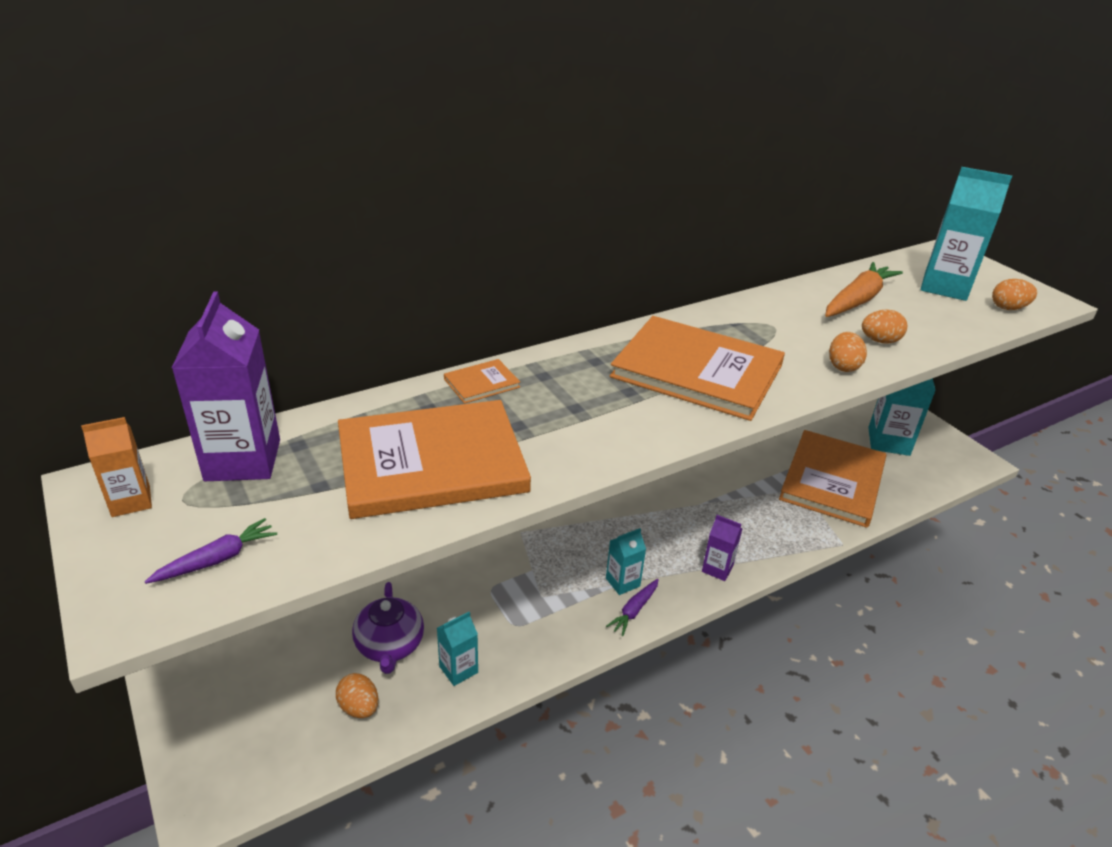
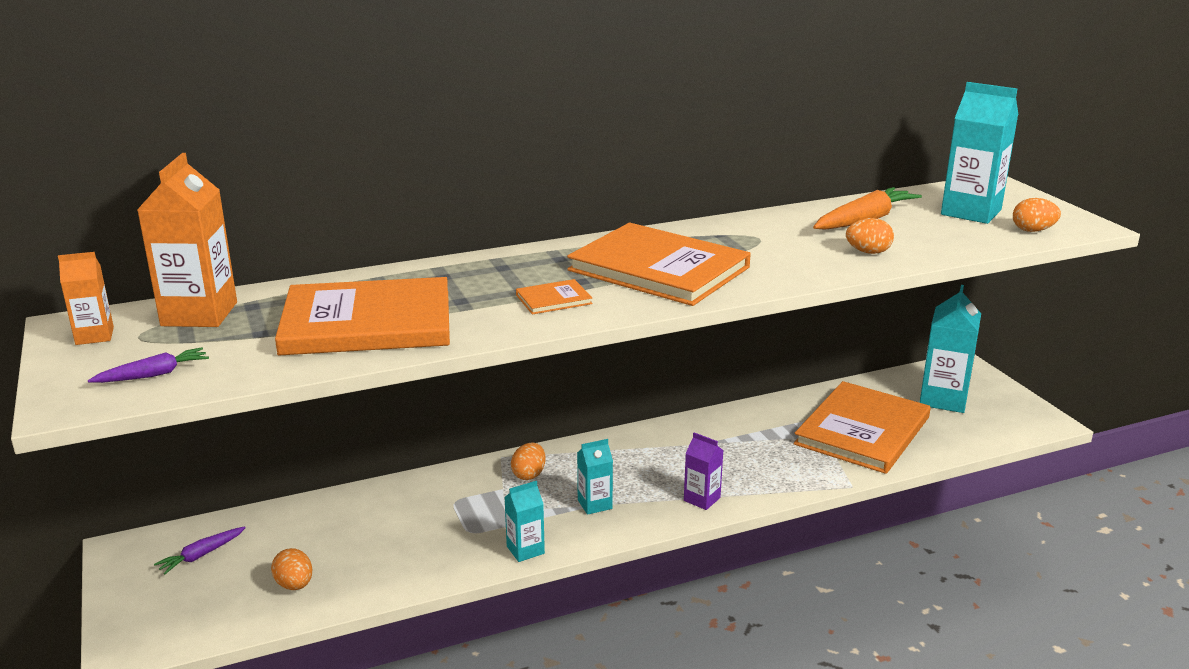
camera: 10 degrees right, 10 degrees down
purple carton [172,292,280,481] -> orange carton [137,153,237,327]
purple teapot [352,582,424,674] -> none
turquoise carton [437,612,478,686] -> turquoise carton moved to [504,481,545,562]
orange book [444,359,520,404] -> orange book moved to [516,279,593,314]
purple carrot [606,579,659,636] -> purple carrot moved to [154,526,246,574]
orange egg [829,332,867,372] -> orange egg moved to [511,442,545,480]

